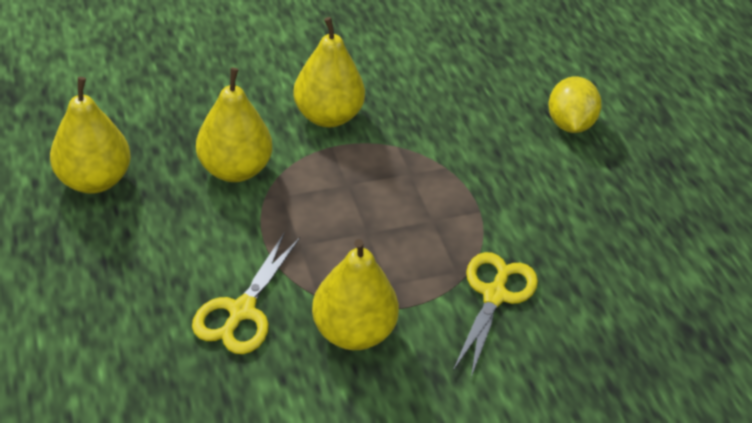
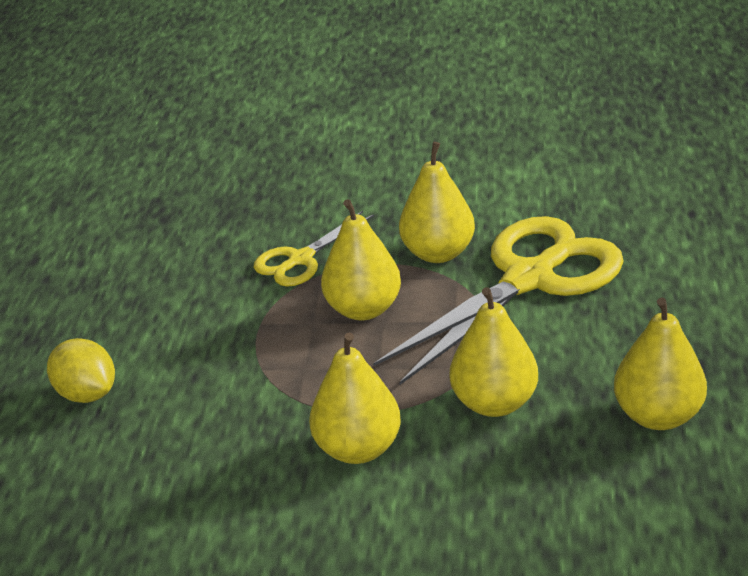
camera: 150 degrees left, 10 degrees down
yellow scissors [192,234,300,354] -> yellow scissors [373,216,624,385], size x1.95
yellow lemon [548,76,602,133] -> yellow lemon turned 75 degrees counterclockwise [47,338,115,403]
none -> yellow pear [321,199,401,320]

